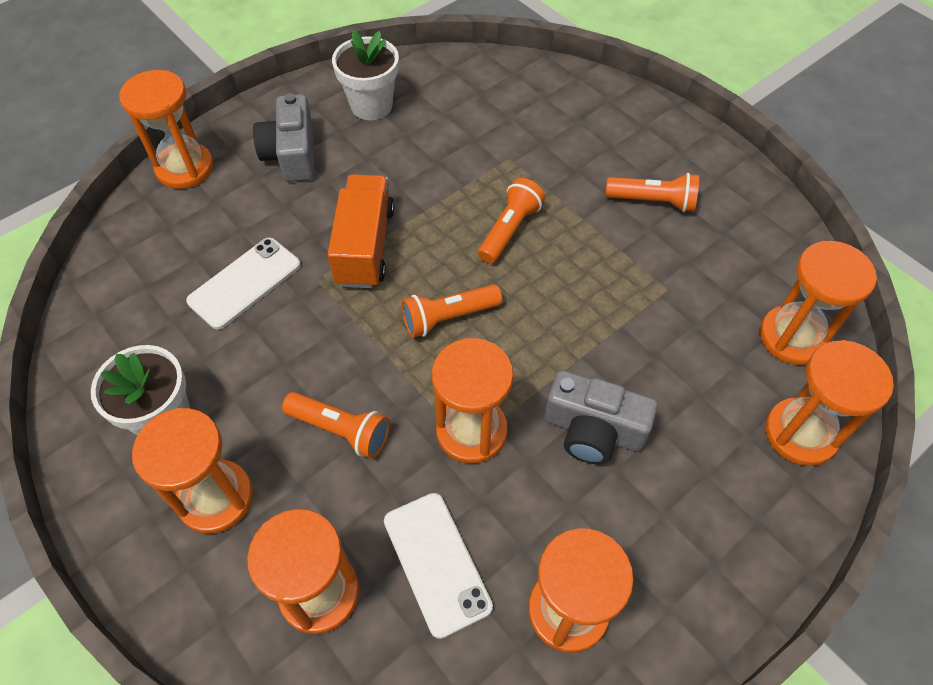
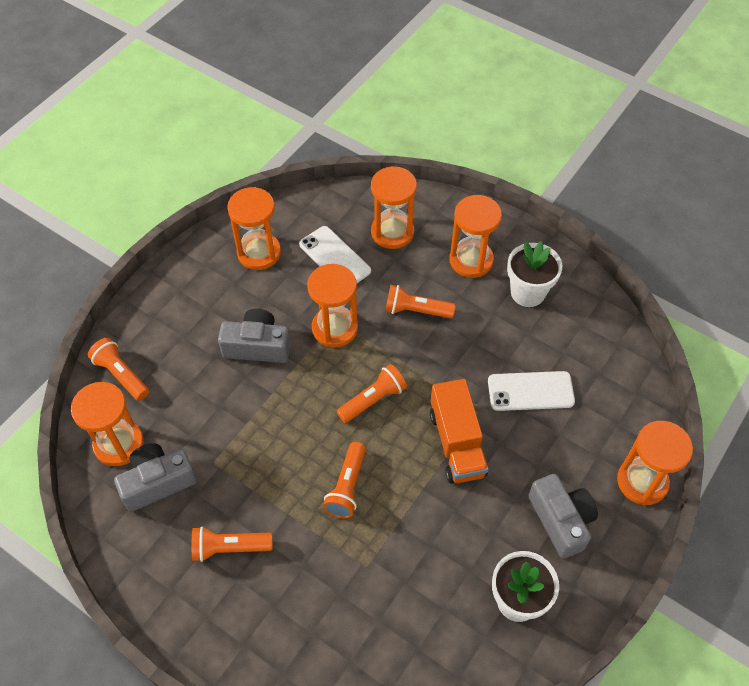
camera: 165 degrees right, 0 degrees up
white phone [186,238,301,330] -> white phone turned 60 degrees clockwise [488,371,575,411]
orange hourglass [765,340,894,466] -> orange flashlight [88,338,149,401]
none -> grey camera [114,443,197,512]

